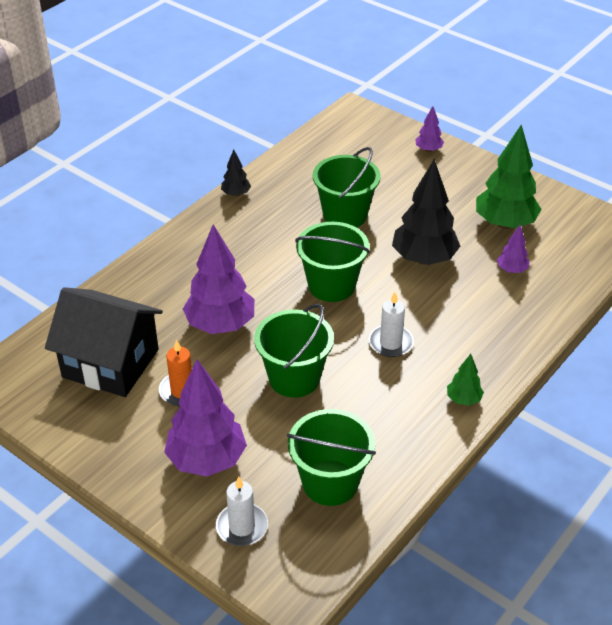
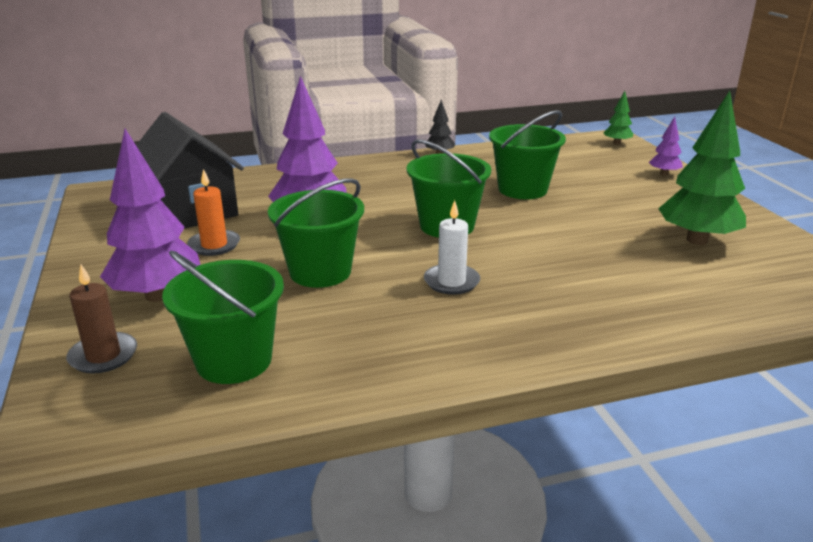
camera: 35 degrees right, 15 degrees down
white candle [216,476,268,546] -> brown candle [66,265,137,374]
black tree [392,159,460,265] -> none
green tree [447,354,484,406] -> green tree moved to [603,91,633,145]
purple tree [497,225,530,273] -> none

